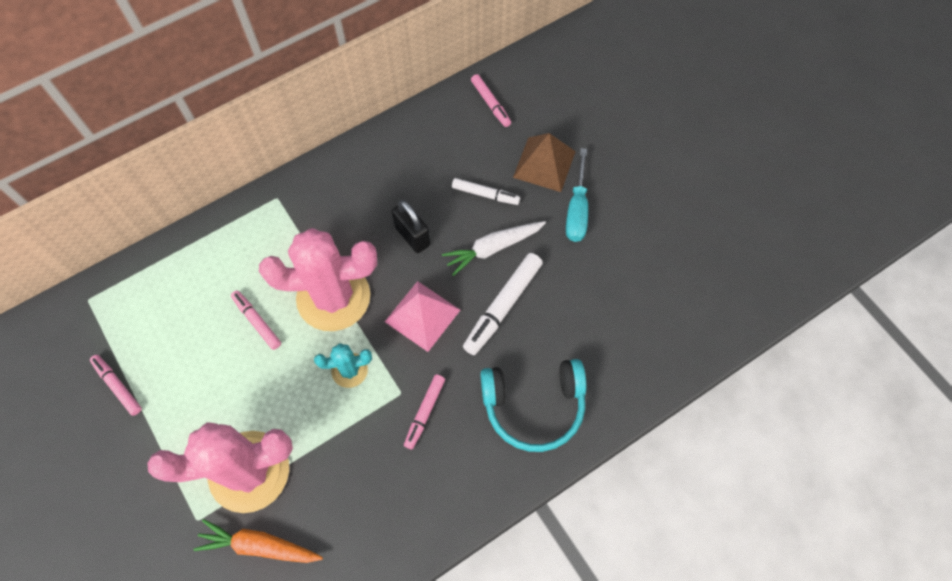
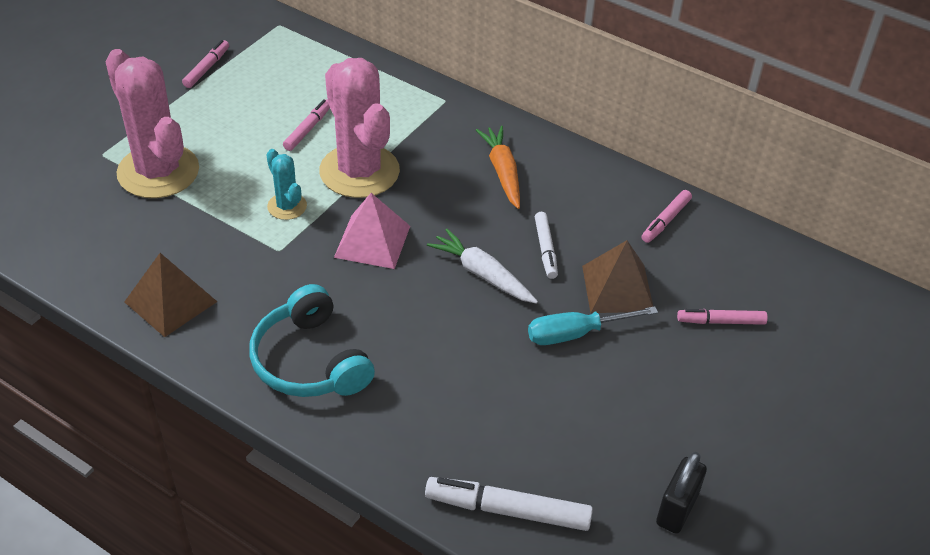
camera: 65 degrees right, 20 degrees down
orange carrot [194,519,323,563] -> orange carrot moved to [476,126,520,209]
black padlock [392,200,430,253] -> black padlock moved to [656,452,707,534]
pink marker [404,374,445,449] -> pink marker moved to [677,309,768,325]
white marker [463,253,543,355] -> white marker moved to [425,477,593,531]
none -> brown pyramid [124,253,217,337]

